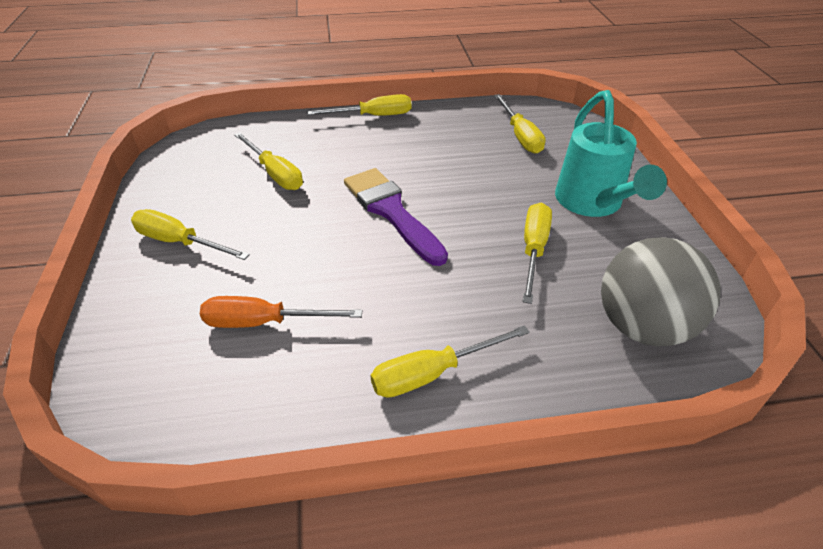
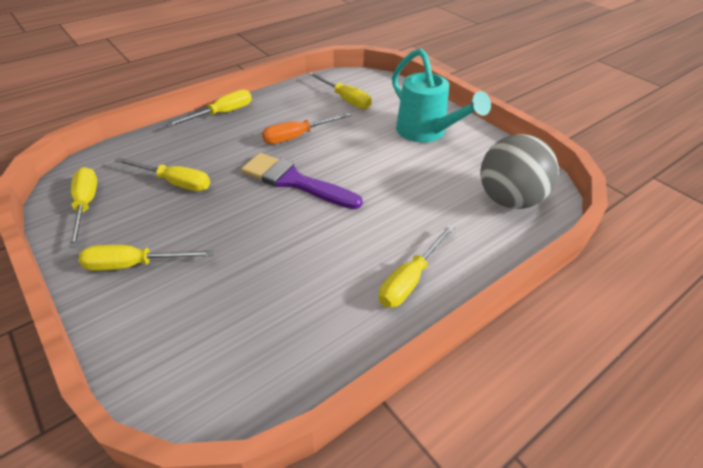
camera: 30 degrees left, 0 degrees up
orange screwdriver [200,296,362,328] -> orange screwdriver moved to [262,113,352,144]
yellow screwdriver [522,203,552,304] -> yellow screwdriver moved to [69,167,97,248]

